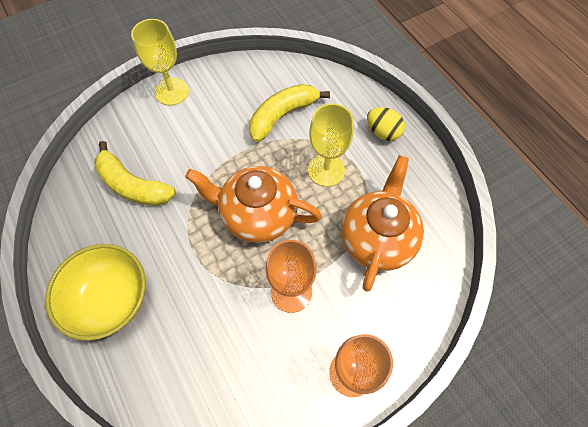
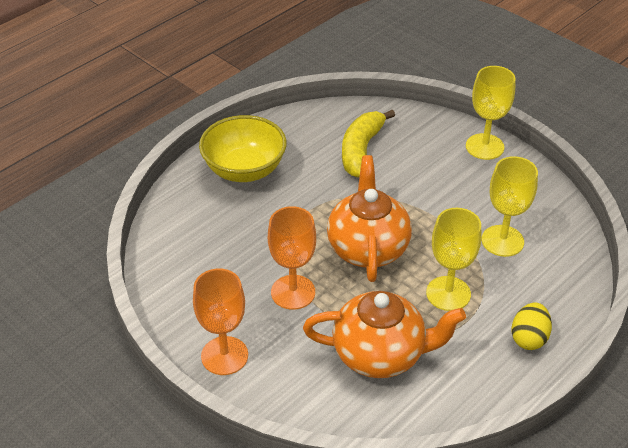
camera: 75 degrees right, 20 degrees down
yellow banana [249,84,330,142] -> yellow goblet [481,156,538,257]

